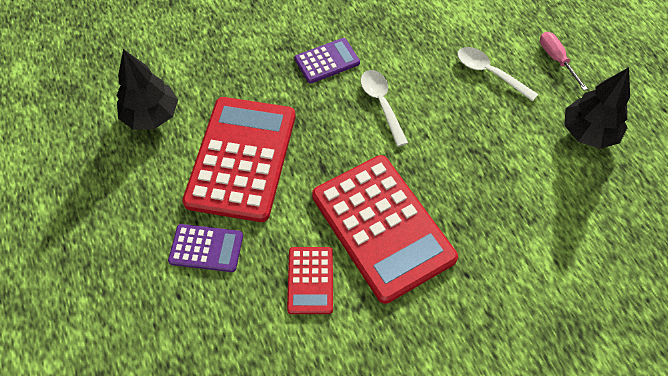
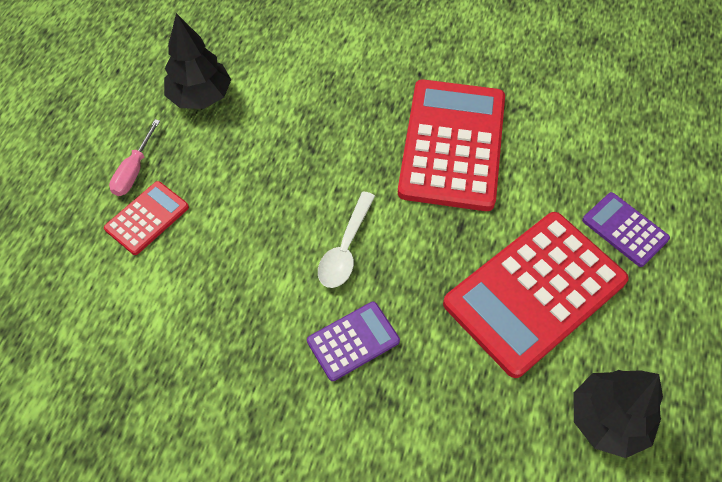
camera: 140 degrees left, 0 degrees up
red calculator [287,247,333,314] -> red calculator moved to [104,181,189,255]
purple calculator [295,38,360,84] -> purple calculator turned 135 degrees clockwise [307,301,400,381]
white spoon [458,47,538,102] -> none

